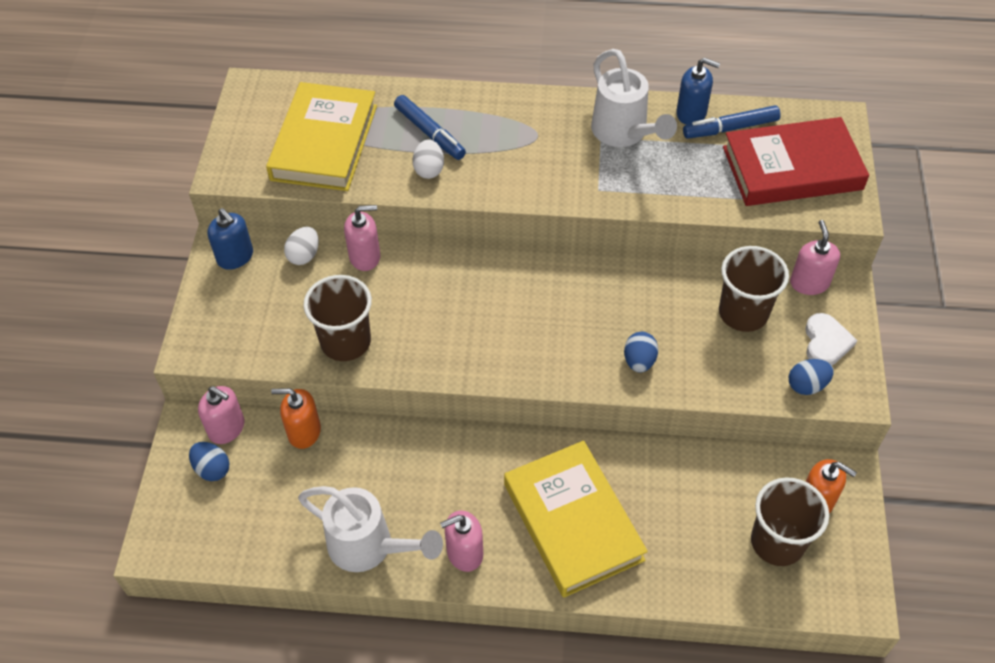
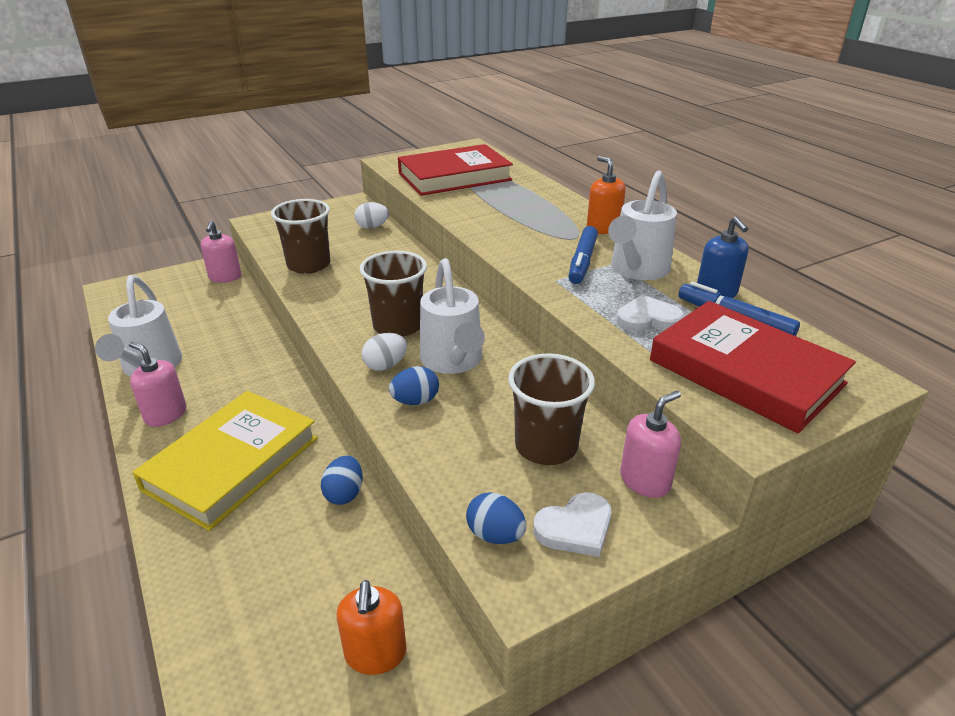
camera: 55 degrees right, 20 degrees down
blue egg [189,442,230,481] -> blue egg moved to [321,455,363,505]
blue soap dispenser [207,208,253,270] -> none
yellow book [266,82,377,191] -> red book [398,144,513,196]
orange soap dispenser [271,388,321,449] -> orange soap dispenser moved to [587,156,625,234]
pink soap dispenser [344,205,380,271] -> none
blue marker [394,95,466,160] -> blue marker moved to [568,226,598,284]
white egg [412,139,444,179] -> white egg moved to [362,333,407,371]
brown cup [751,477,829,566] -> brown cup moved to [360,251,427,337]
none -> white watering can [420,258,485,374]
none -> white heart [617,295,684,332]

